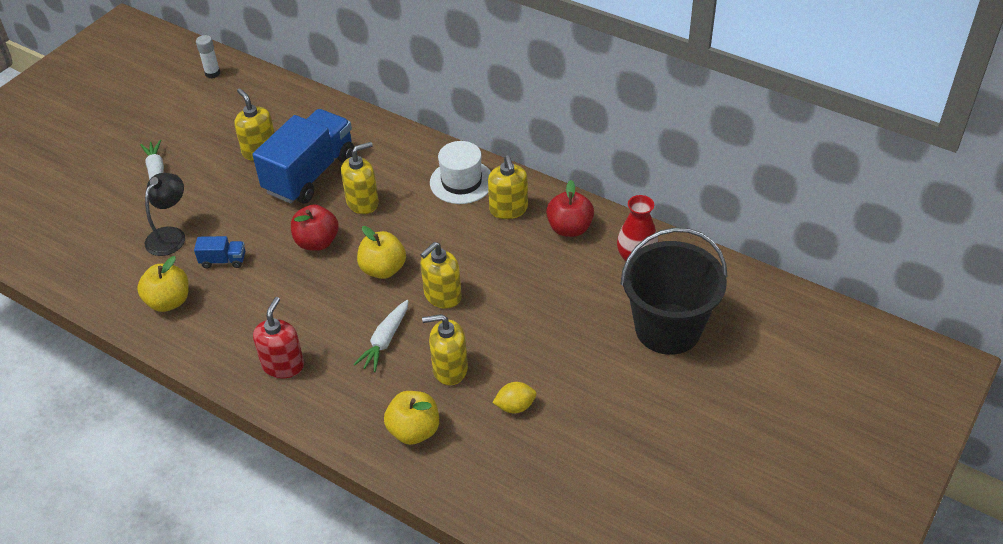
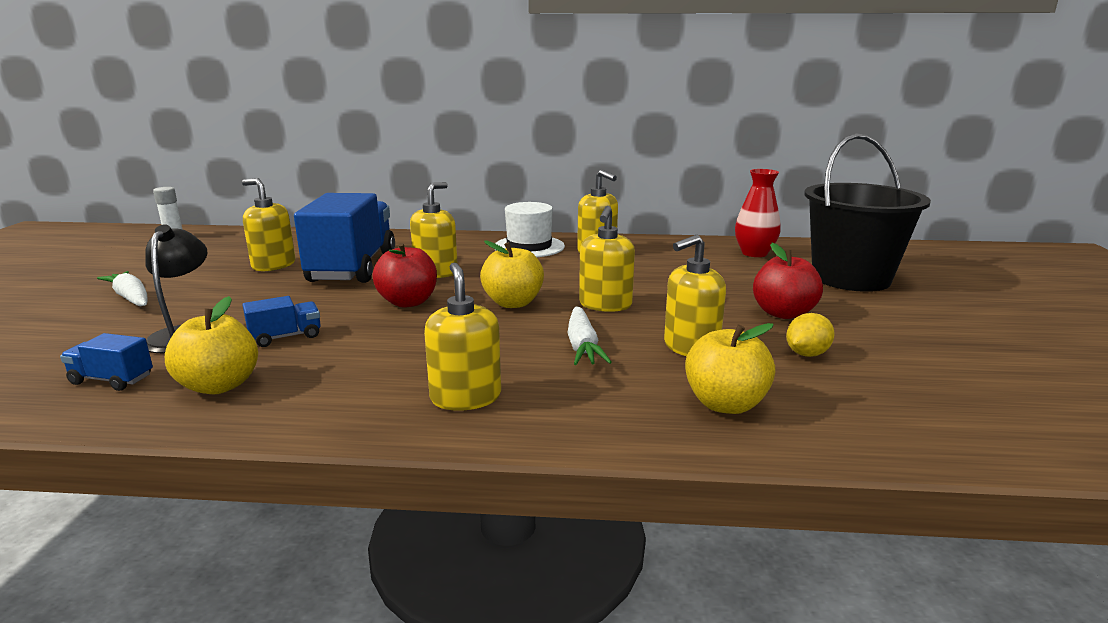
camera: 30 degrees left, 25 degrees down
red soap dispenser [253,297,304,379] -> yellow soap dispenser [424,263,501,411]
red apple [546,180,594,237] -> red apple moved to [753,243,823,319]
none -> blue truck [60,333,153,391]

